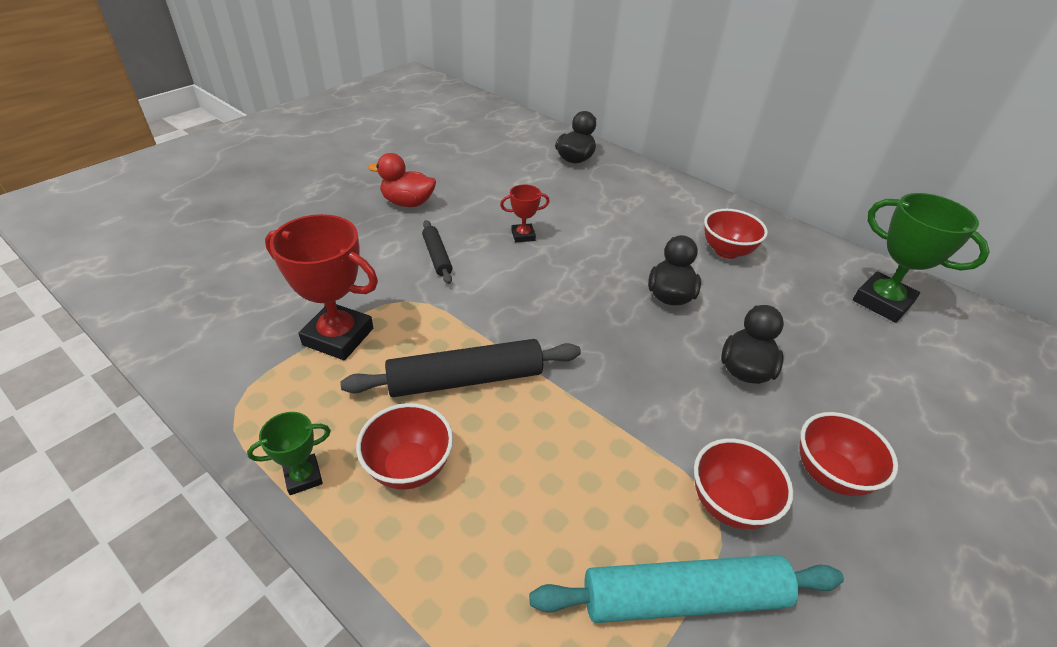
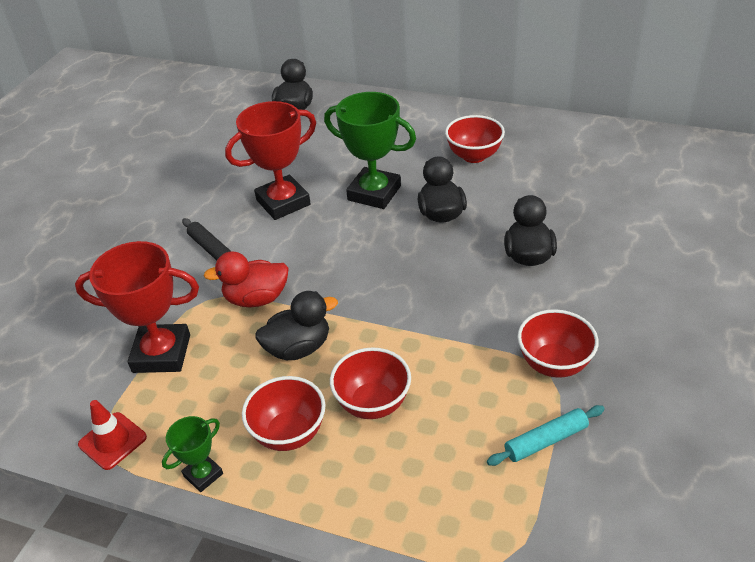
camera: 15 degrees left, 0 degrees up
black rolling pin [340,339,581,397] -> black duck [255,291,338,361]
red duck [368,153,436,207] -> red duck moved to [203,251,289,307]
red trophy [500,184,550,242] -> red trophy [225,101,316,220], size x1.96
turquoise rolling pin [529,555,844,623] -> turquoise rolling pin [487,405,605,466], size x0.55
red bowl [800,412,898,496] -> red bowl moved to [330,347,411,419]
green trophy [853,193,990,323] -> green trophy moved to [324,92,416,209]
none -> red traffic cone [78,400,147,470]

